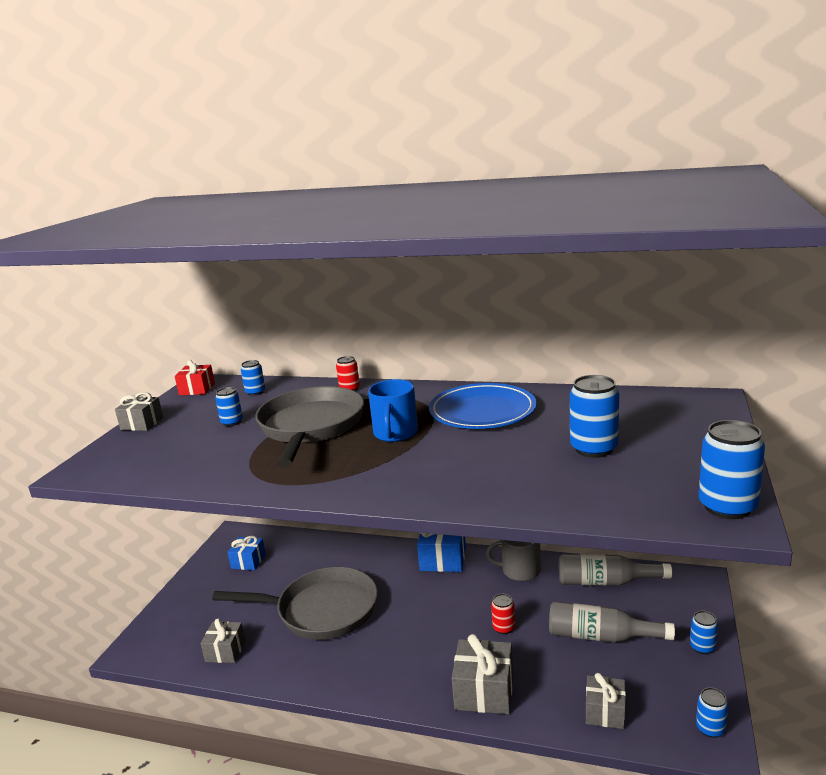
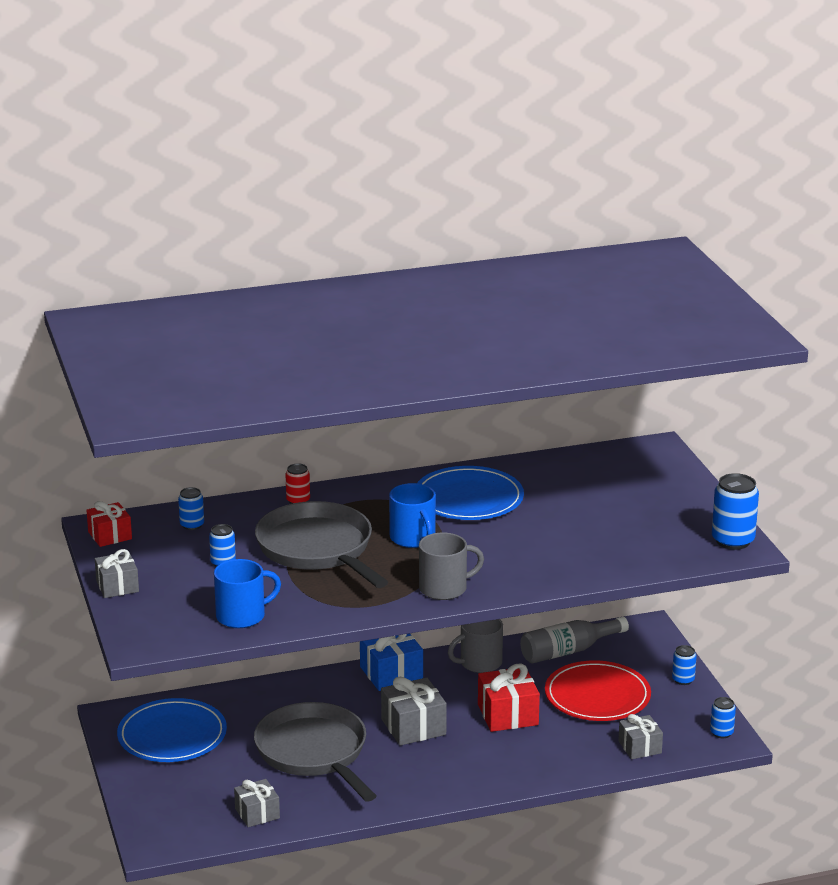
camera: 35 degrees left, 5 degrees up
grey pan [212,567,377,640] -> grey pan turned 90 degrees counterclockwise [254,702,377,802]
blue gift [227,536,266,570] -> blue plate [117,698,227,762]
grey gift [452,634,513,714] -> grey gift moved to [381,677,447,746]
red can [491,594,515,634] -> red gift [478,663,540,732]
grey bottle [549,601,675,643] -> red plate [545,660,651,721]
blue can [570,375,619,458] -> none
none -> blue mug [214,559,281,628]
none -> grey mug [419,533,484,600]

